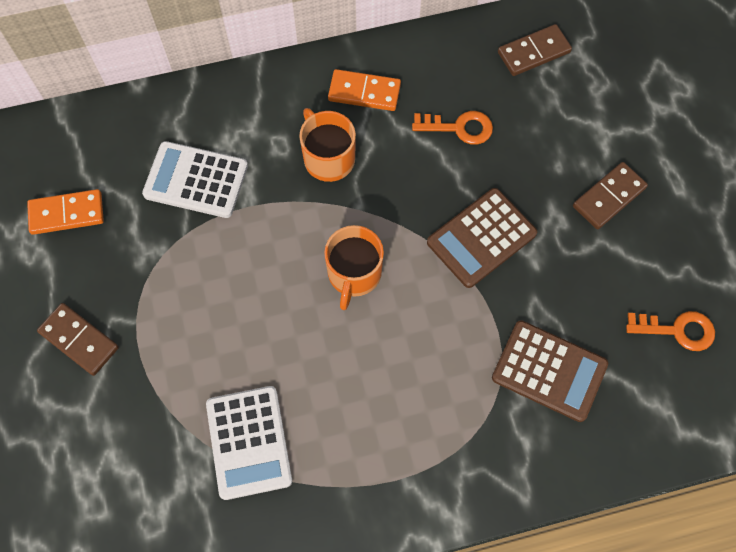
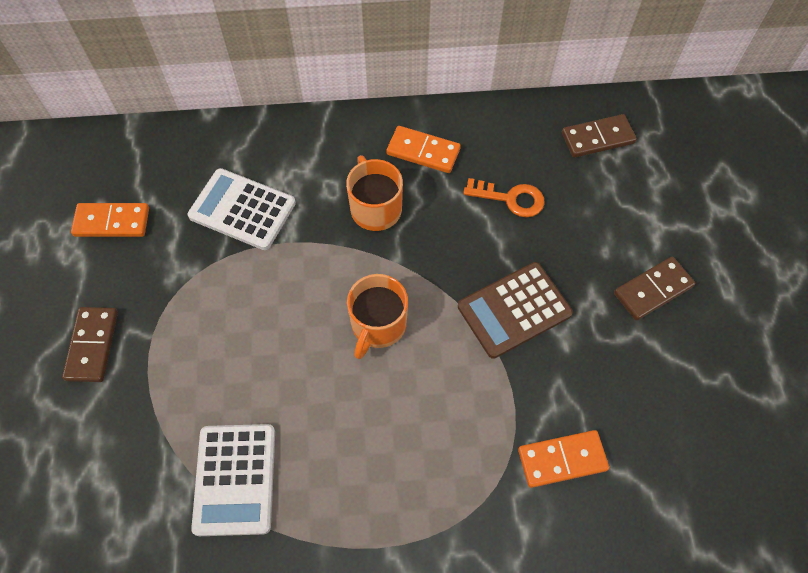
camera: 10 degrees right, 5 degrees down
brown domino [37,303,119,376] -> brown domino turned 45 degrees clockwise [62,307,118,382]
brown calculator [492,320,608,422] -> orange domino [518,430,609,488]
orange key [626,311,715,351] -> none

